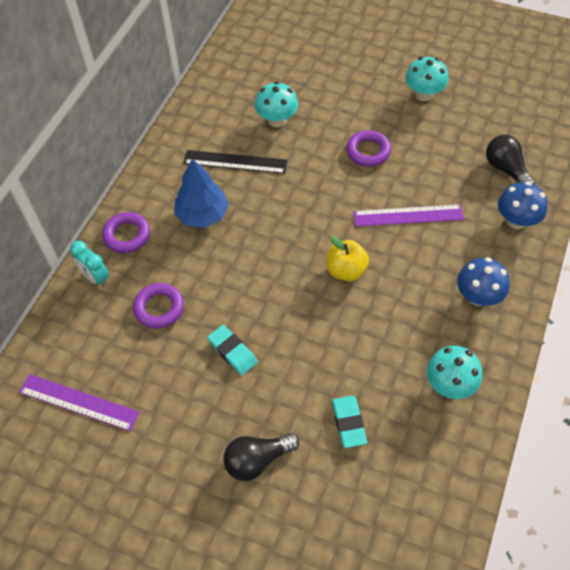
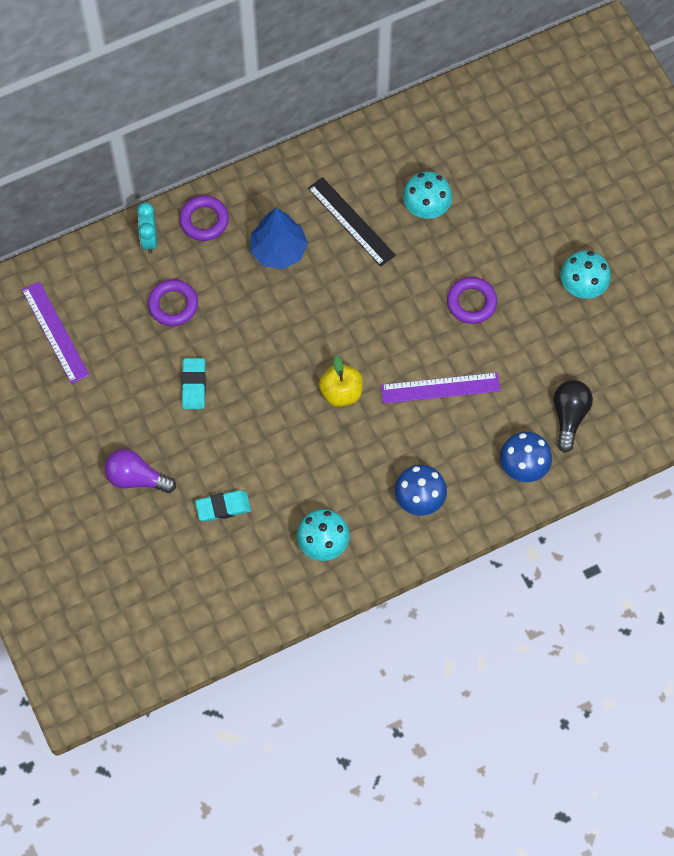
camera: 40 degrees right, 10 degrees up
black light bulb [223,433,299,481] -> purple light bulb [105,449,176,493]
turquoise eraser [332,396,367,448] -> turquoise eraser turned 45 degrees clockwise [195,490,251,522]
purple ruler [353,204,464,227] -> purple ruler turned 45 degrees counterclockwise [381,372,501,404]

